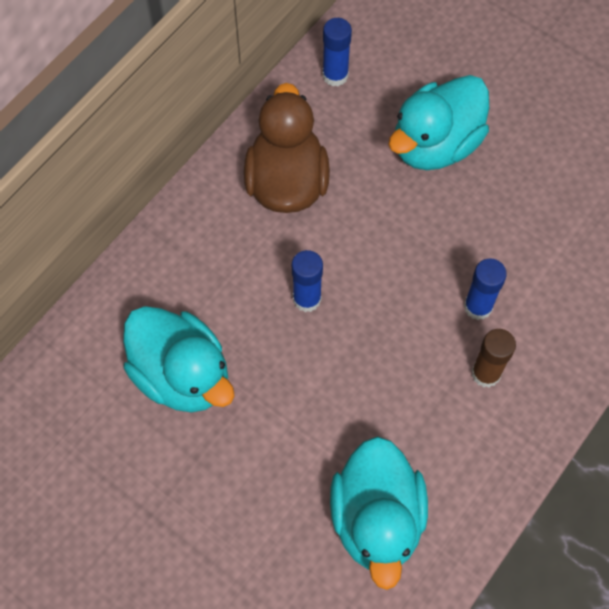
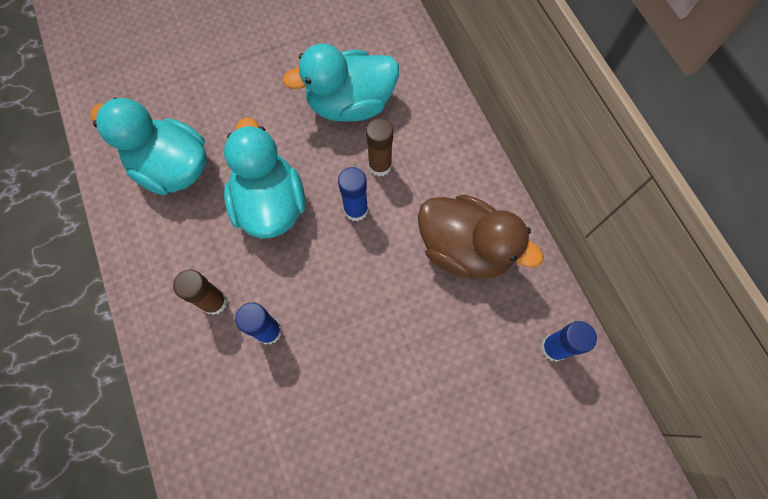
camera: 120 degrees right, 5 degrees up
turquoise duck [389,75,489,170] -> turquoise duck moved to [224,117,305,239]
none -> brown glue stick [366,118,393,176]

